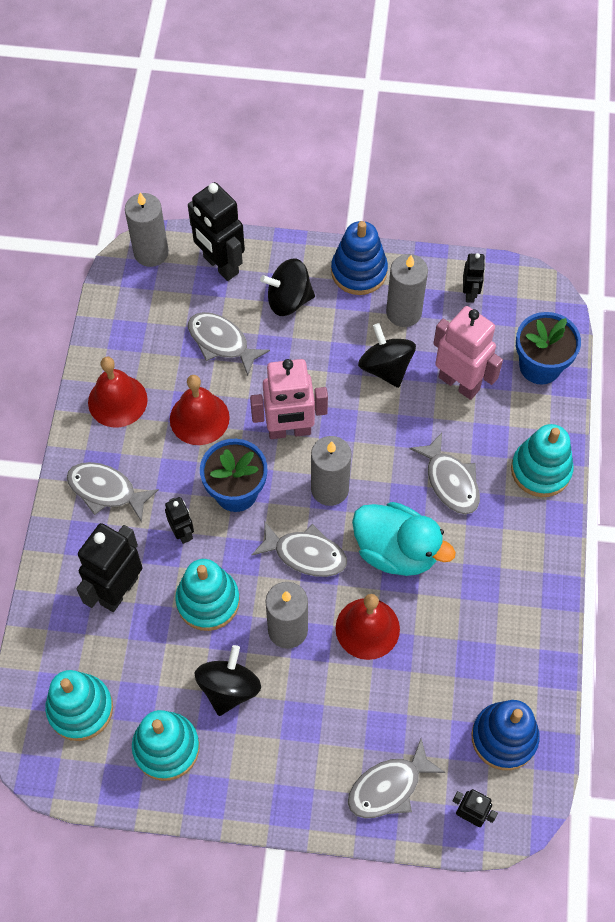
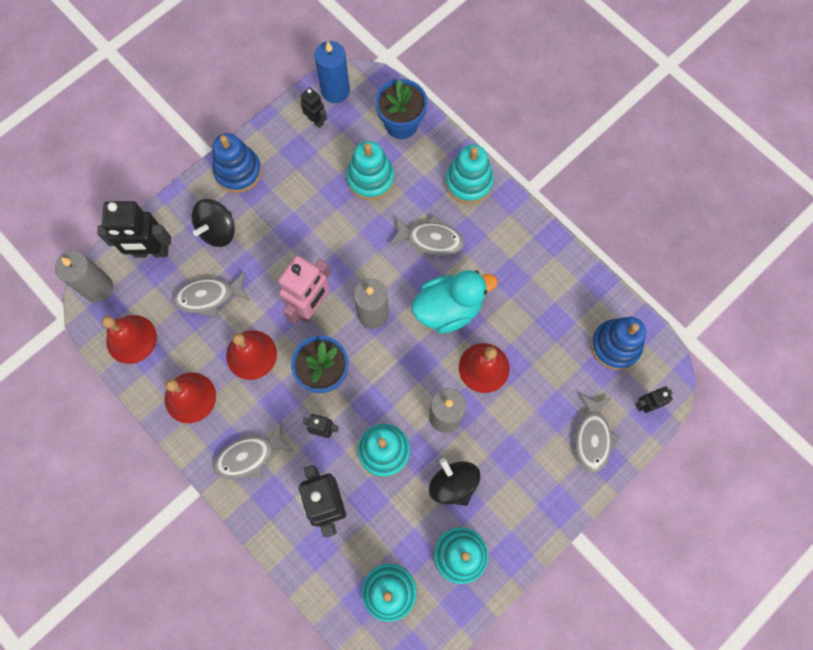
camera: 50 degrees left, 10 degrees up
grey fish [251,521,347,577] -> none
black spinning top [358,323,416,388] -> none
grey candle [386,254,428,327] -> none
pink robot [433,306,503,400] -> turquoise stacking toy [347,141,394,200]
none -> red bell [102,315,157,364]
none -> blue candle [315,41,350,103]

